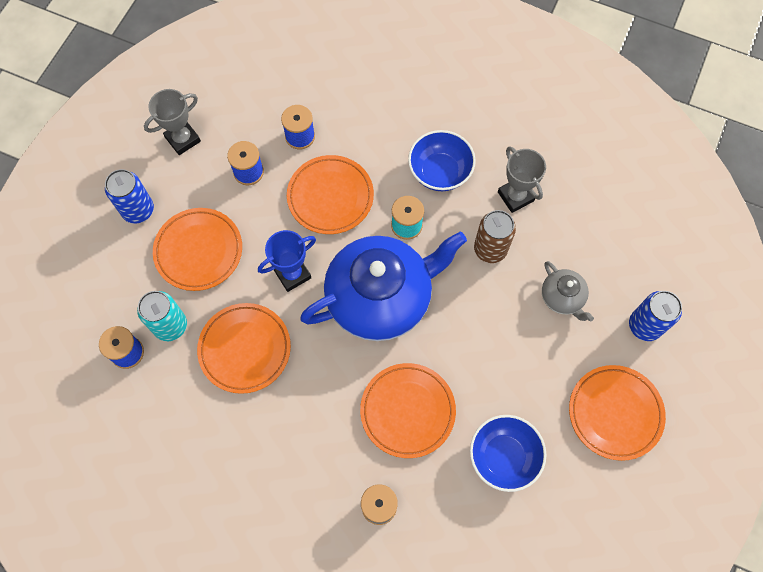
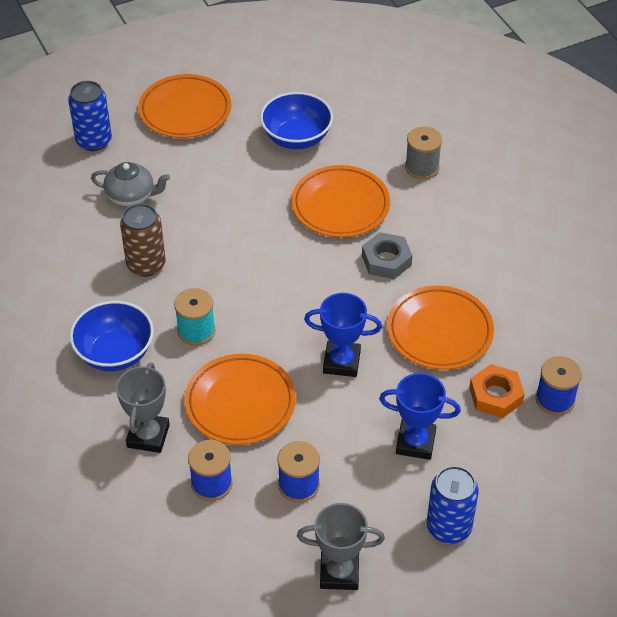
camera: 140 degrees left, 20 degrees down
turquoise can [137,291,187,341] -> orange nut [469,364,525,418]
orange plate [153,208,242,291] -> blue trophy [379,373,461,460]
blue teapot [300,231,467,341] -> none
grey trophy [498,146,546,213] -> grey trophy moved to [116,363,170,453]
grey teapot [542,261,594,321] -> grey teapot turned 90 degrees clockwise [91,162,170,206]
none -> grey nut [362,232,413,279]

